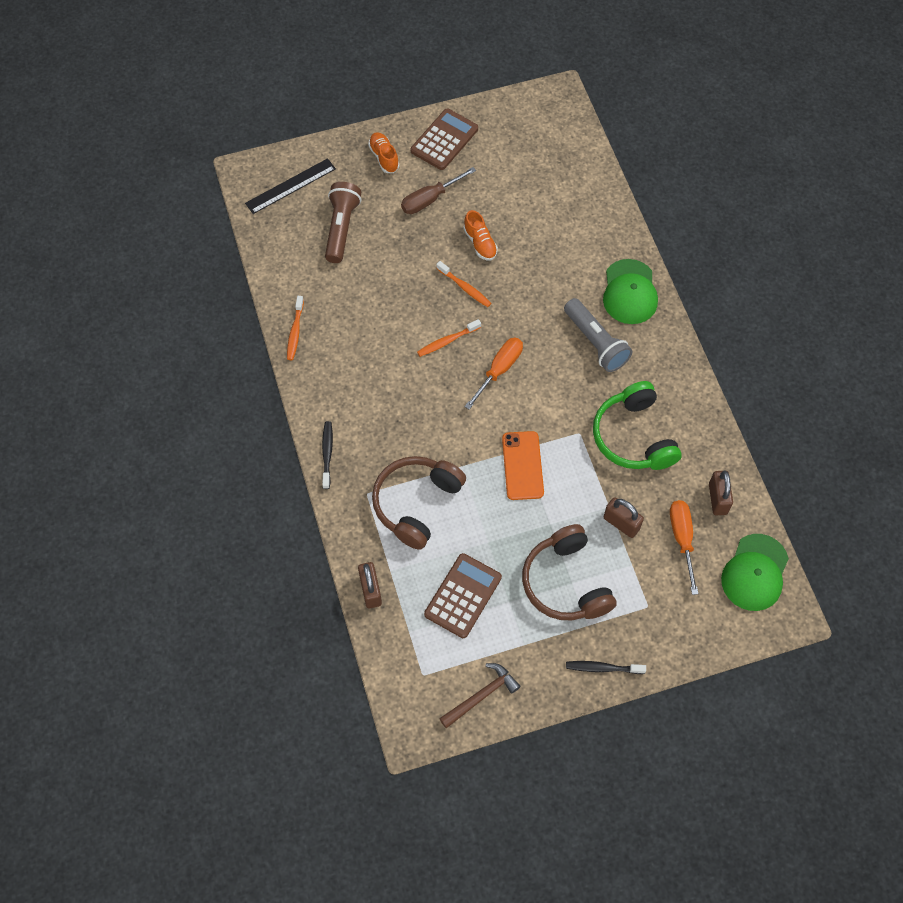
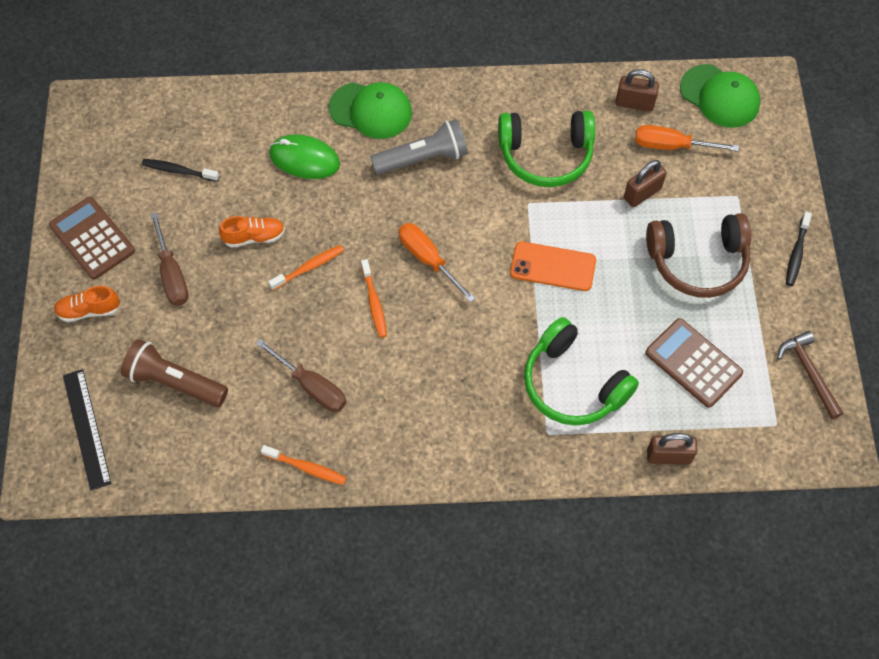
camera: 75 degrees left, 0 degrees up
black toothbrush [322,421,333,489] -> black toothbrush moved to [142,159,219,182]
brown headphones [372,456,466,550] -> green headphones [524,317,639,425]
none -> brown screwdriver [256,339,347,412]
none -> green mouse [269,134,340,179]

